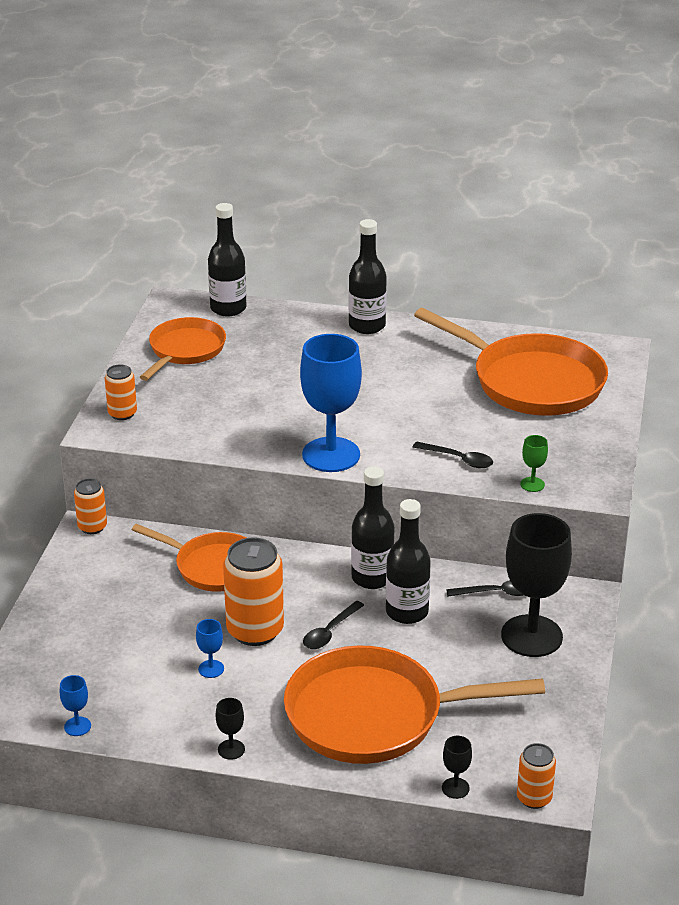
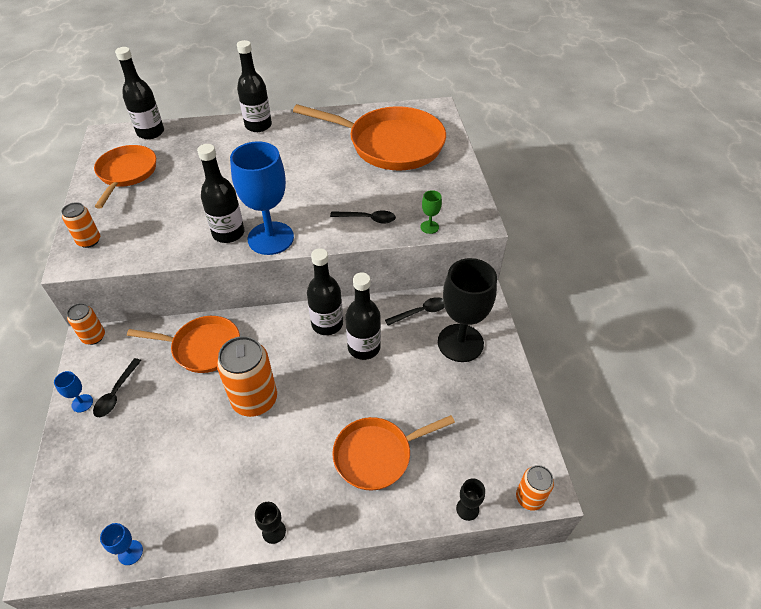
camera: 20 degrees left, 15 degrees up
blue goblet [196,619,224,678] -> blue goblet moved to [54,371,93,412]
orange pan [284,645,545,764] -> orange pan [332,415,455,491], size x0.61
black spoon [303,601,364,649] -> black spoon moved to [93,358,141,417]
none -> black bottle [197,144,245,243]

